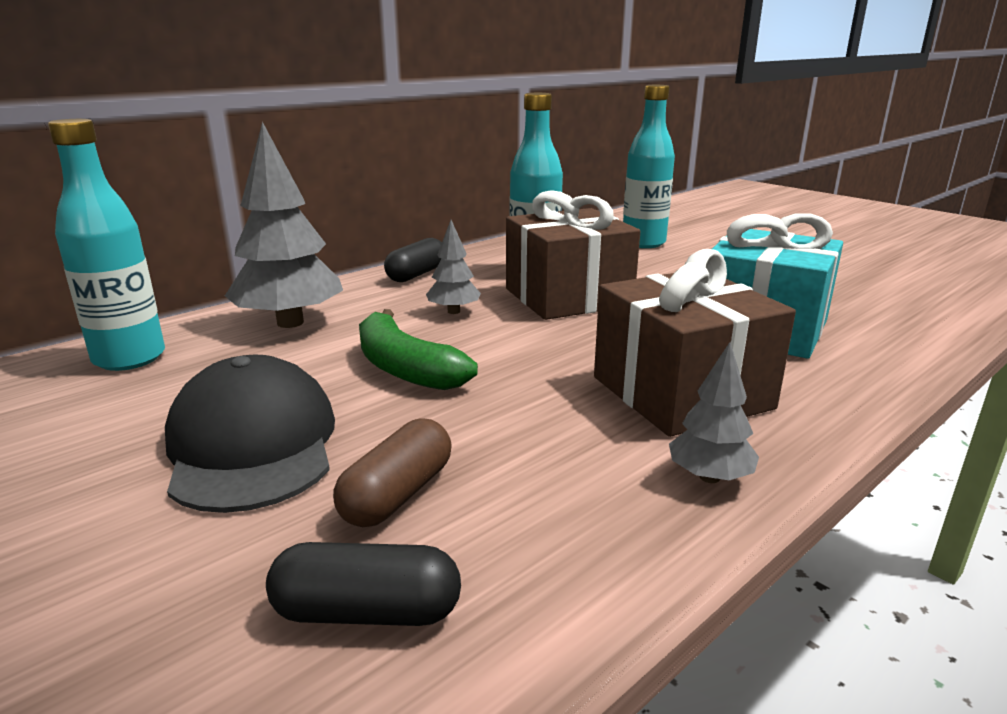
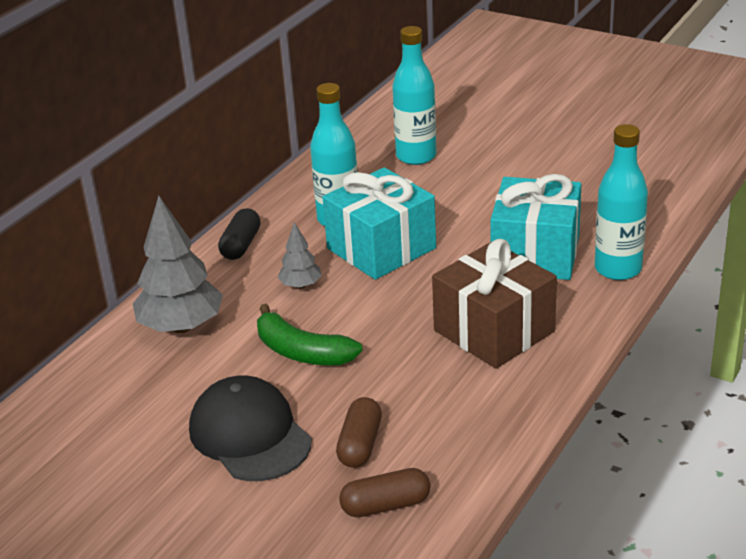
camera: 15 degrees left, 10 degrees up
turquoise bottle [48,119,165,371] -> turquoise bottle moved to [595,124,648,280]
black capsule [266,542,461,626] -> brown capsule [339,468,431,517]
brown gift [506,190,640,320] -> turquoise gift [322,167,436,280]
grey tree [669,342,759,483] -> none

